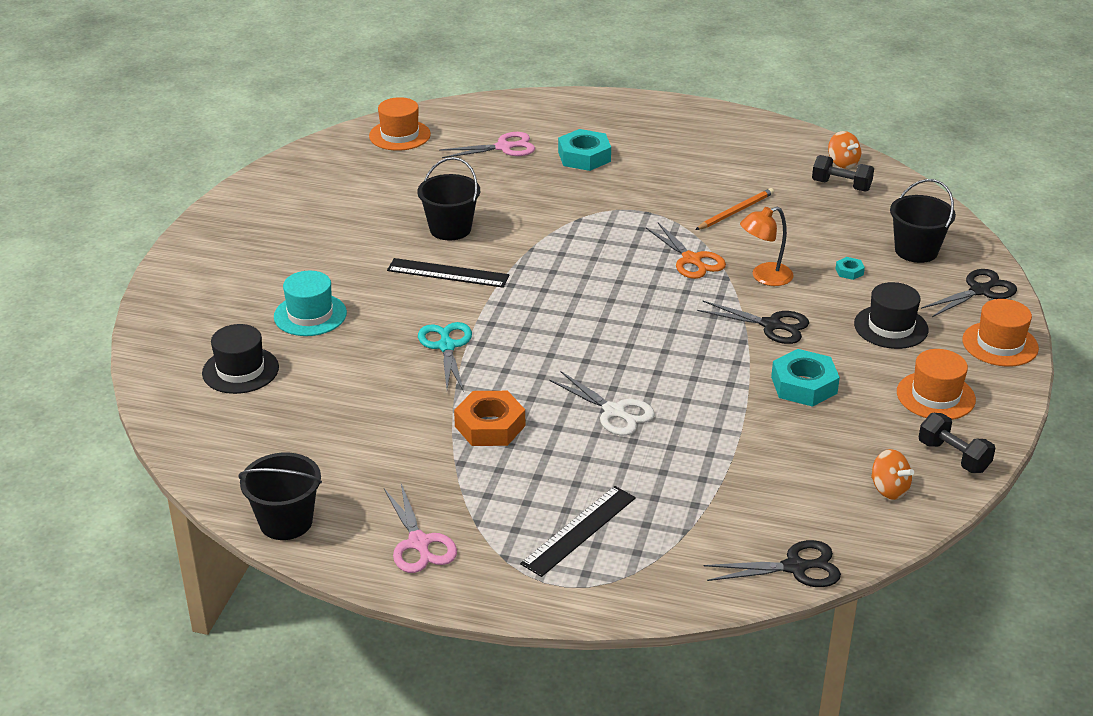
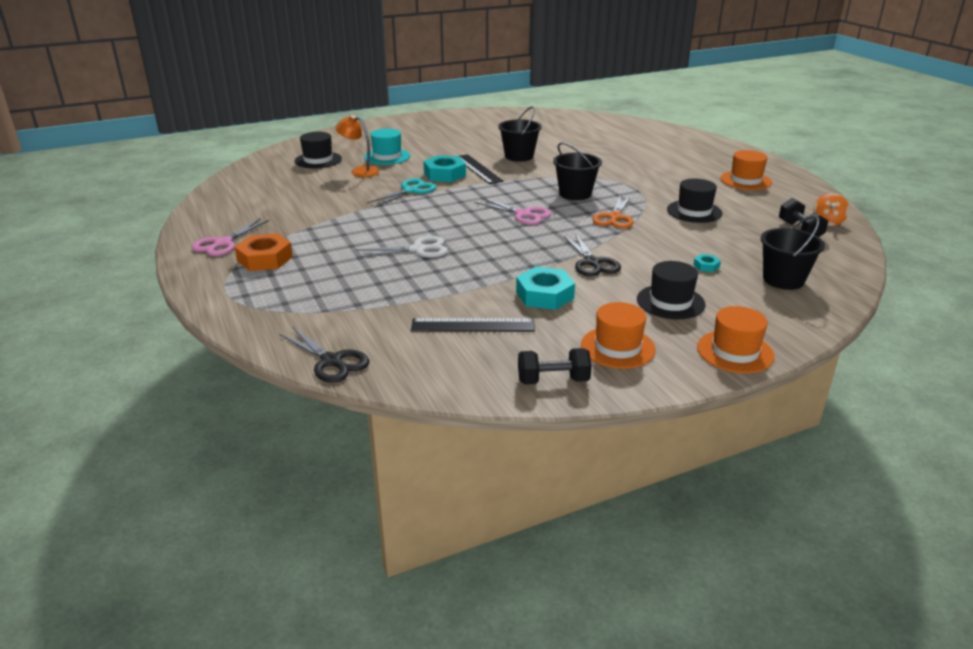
camera: 50 degrees right, 5 degrees down
black bucket [238,452,322,540] -> black bucket moved to [553,142,602,200]
orange hat [369,97,431,151] -> orange hat moved to [720,150,772,190]
pink scissors [439,132,535,158] -> pink scissors moved to [474,197,552,225]
orange nut [454,391,525,446] -> orange nut moved to [235,233,293,271]
black ruler [520,486,636,577] -> black ruler moved to [411,318,535,332]
white scissors [549,371,655,436] -> white scissors turned 105 degrees counterclockwise [355,236,448,258]
turquoise nut [558,129,611,171] -> turquoise nut moved to [423,155,466,182]
orange pencil [695,188,774,230] -> black hat [667,179,722,223]
orange lamp [740,207,794,286] -> orange lamp moved to [336,115,380,177]
orange spinning top [871,449,914,500] -> none
black dumbbell [919,413,996,473] -> black dumbbell turned 75 degrees clockwise [518,348,592,385]
black scissors [921,269,1017,317] -> none

